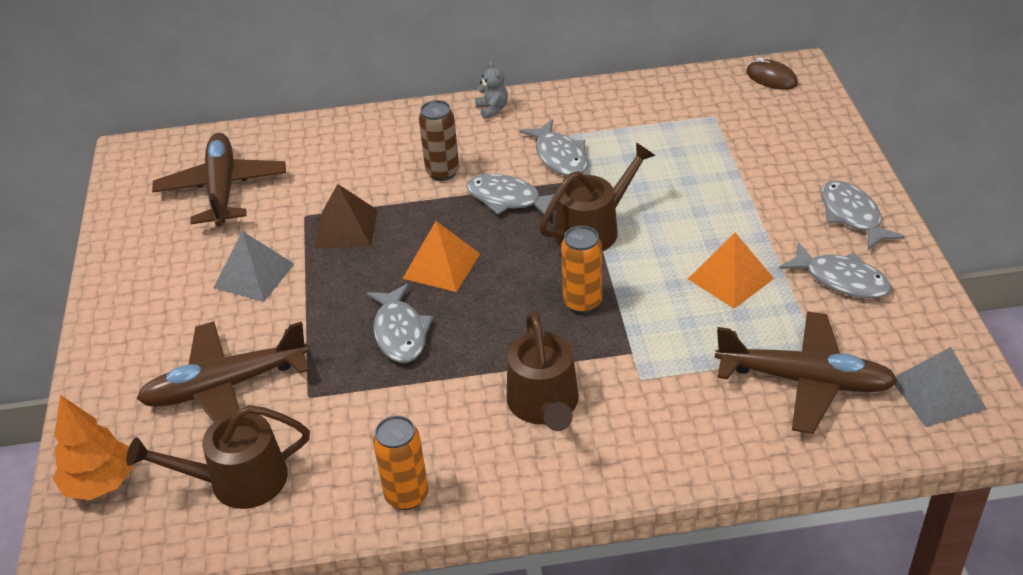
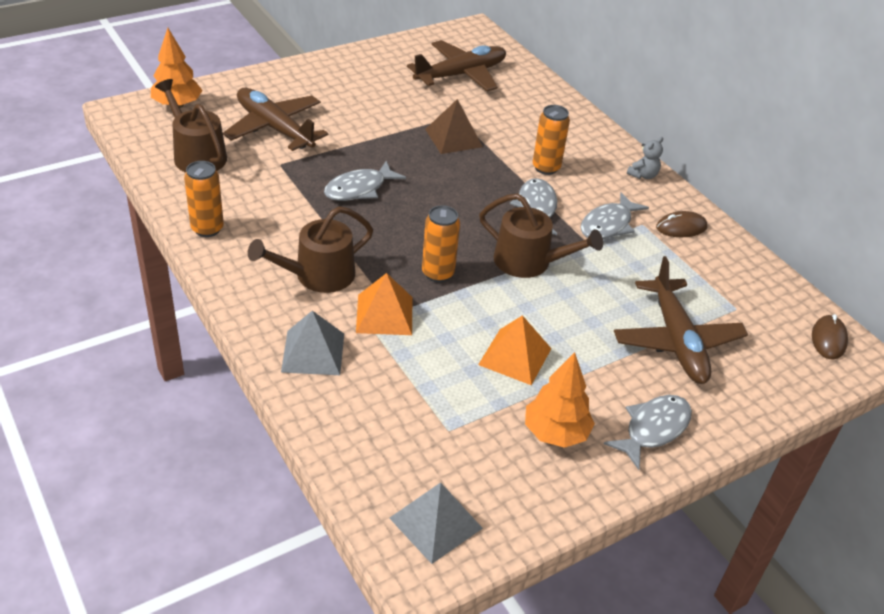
camera: 60 degrees right, 0 degrees up
grey pyramid [214,231,294,302] -> grey pyramid moved to [281,311,344,375]
orange pyramid [403,221,480,292] -> orange pyramid moved to [356,273,412,335]
brown can [419,100,459,181] -> orange can [533,105,570,175]
brown plane [715,311,898,434] -> brown plane moved to [614,256,748,384]
grey fish [779,242,892,299] -> orange tree [525,352,595,448]
none -> brown mouse [656,211,708,237]

